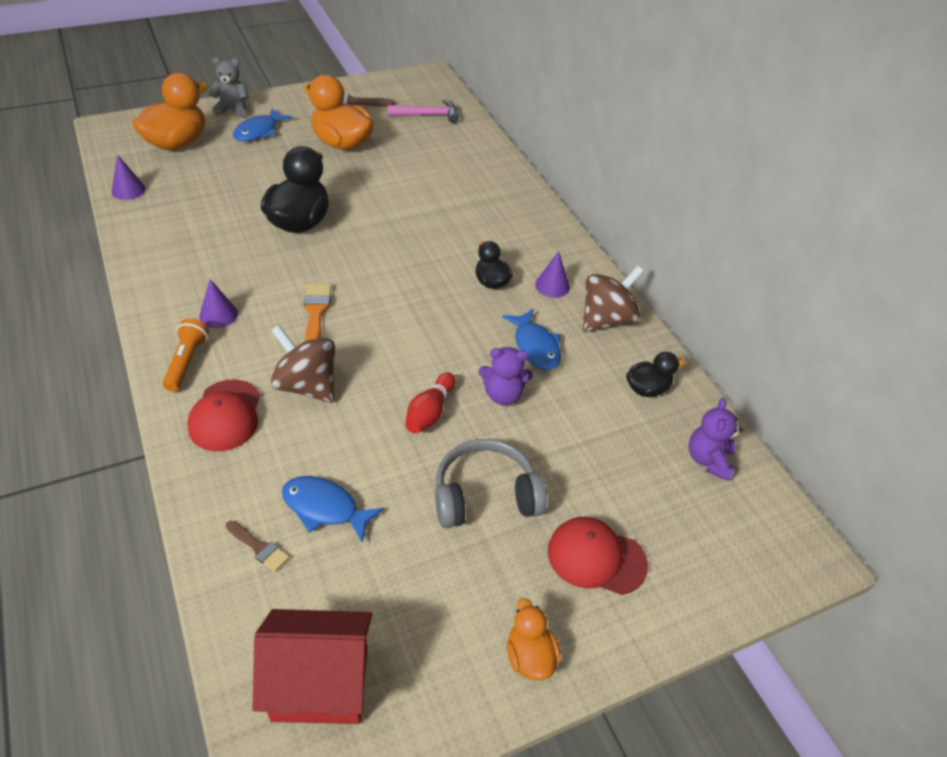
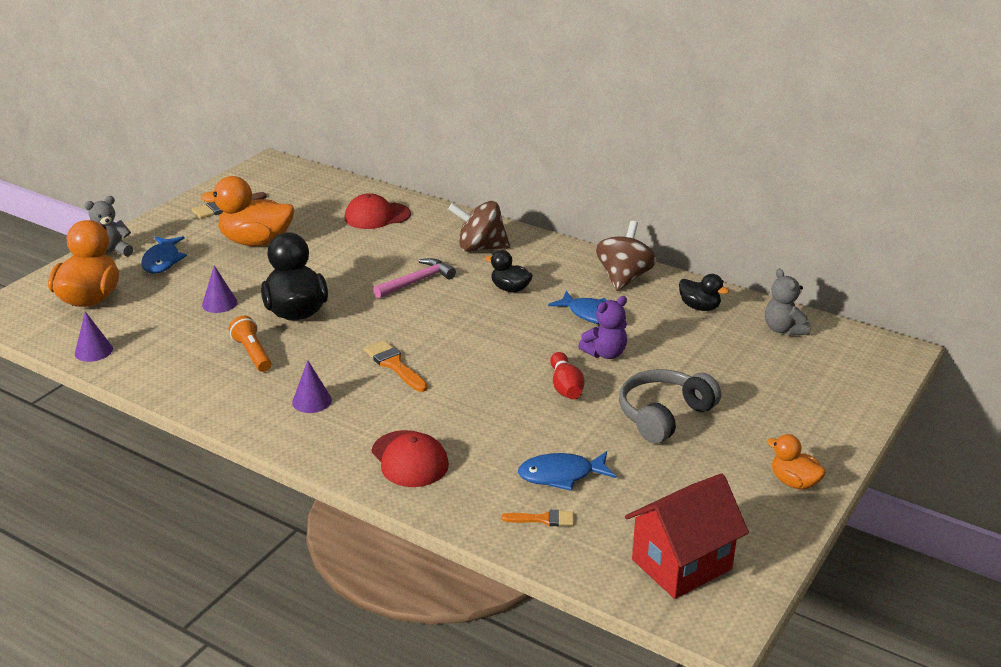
camera: 30 degrees left, 15 degrees down
orange flashlight [163,318,209,392] -> orange flashlight moved to [229,316,272,372]
brown brush [226,521,289,572] -> orange brush [501,510,574,526]
brown spinning top [271,325,335,403] -> brown spinning top moved to [448,201,510,252]
pink hammer [388,99,459,123] -> pink hammer moved to [373,258,456,298]
purple cone [535,251,570,298] -> purple cone moved to [202,265,237,313]
red cap [548,517,648,595] -> red cap moved to [345,193,411,229]
black duck [626,352,685,397] -> black duck turned 90 degrees clockwise [679,274,729,311]
purple teddy bear [689,398,743,481] -> grey teddy bear [765,269,810,336]

